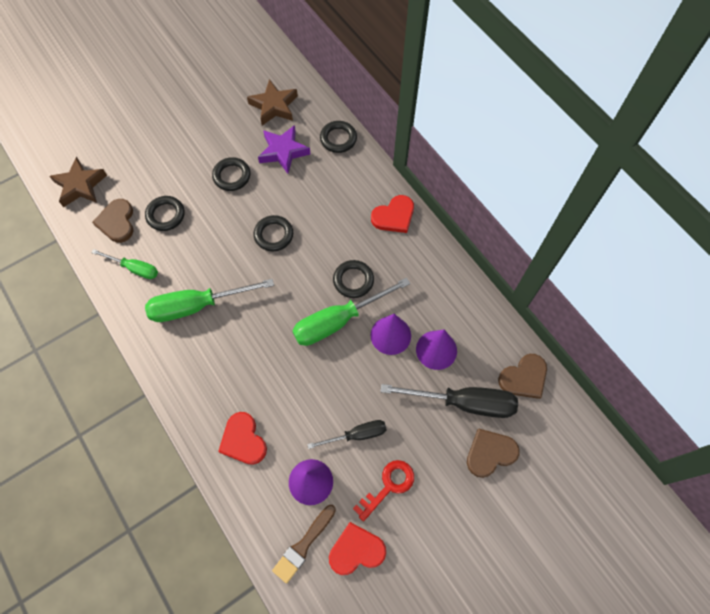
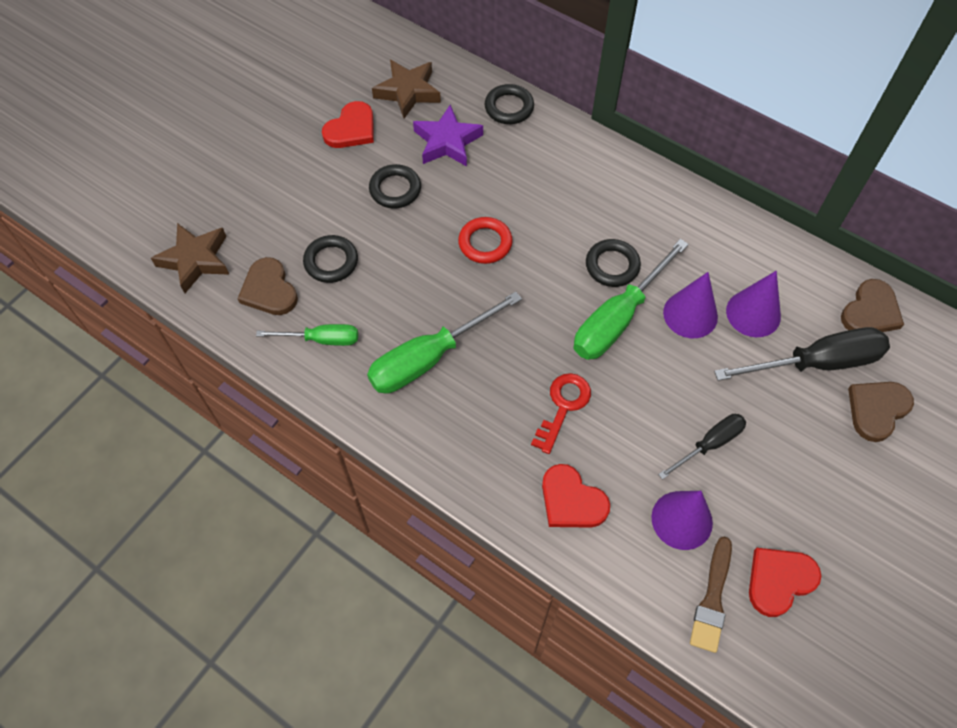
camera: 20 degrees left, 5 degrees down
black ring [253,215,293,251] -> red ring [458,217,513,264]
red key [353,460,414,522] -> red key moved to [531,373,591,454]
red heart [371,195,414,233] -> red heart moved to [322,101,374,148]

